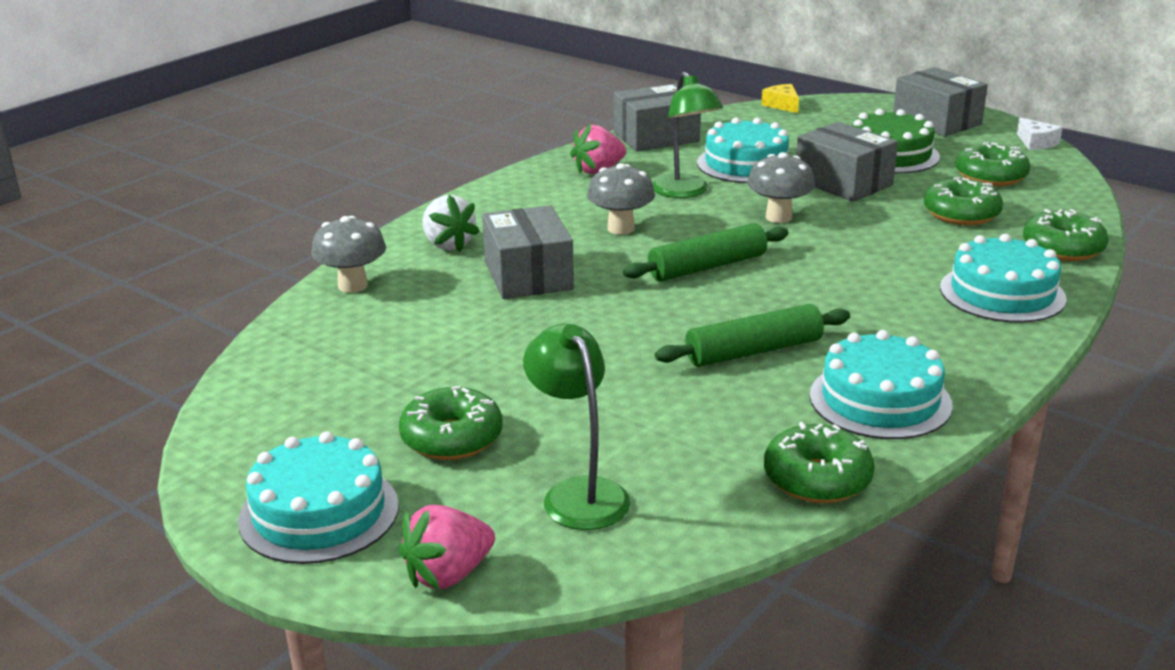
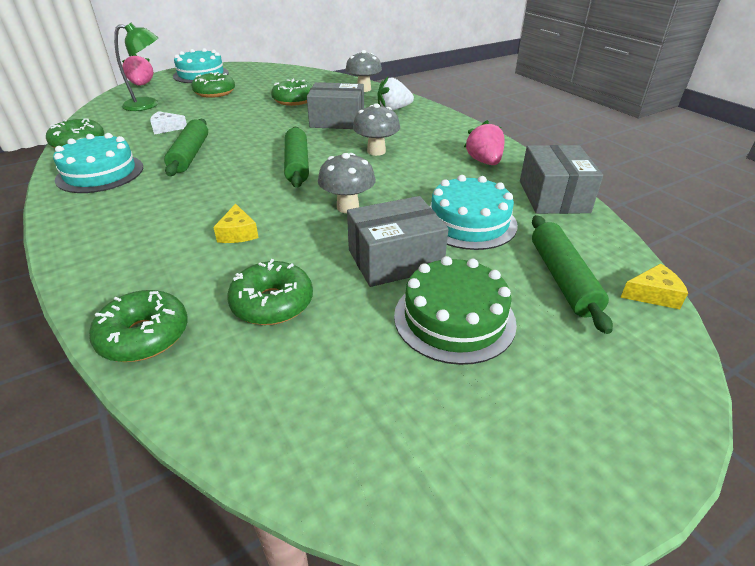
camera: 110 degrees right, 10 degrees up
green lamp [653,72,723,198] -> none
grey box [893,67,988,137] -> none
turquoise cake [940,234,1067,323] -> none
green donut [956,142,1030,186] -> green donut moved to [271,79,312,106]
white cheese [1017,117,1063,150] -> white cheese moved to [150,111,187,135]
none -> yellow cheese [213,204,259,243]
none -> green rolling pin [532,215,613,334]

